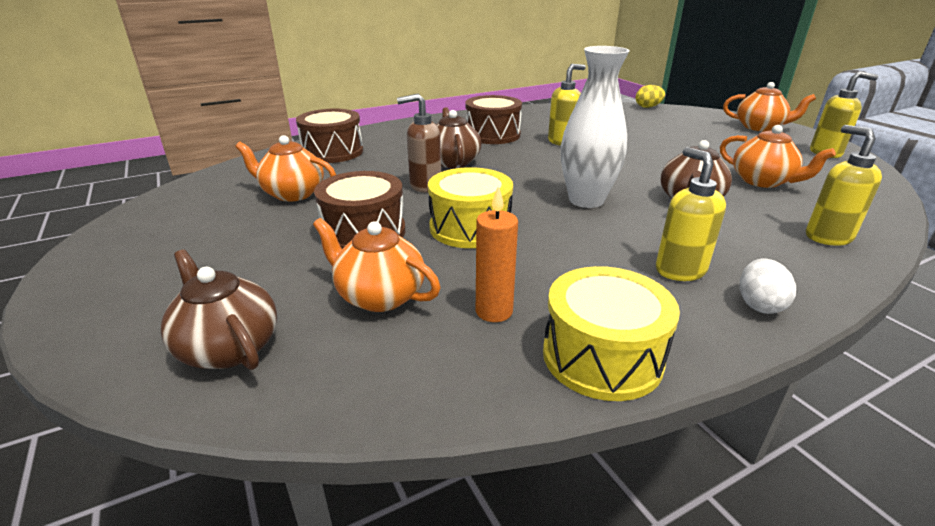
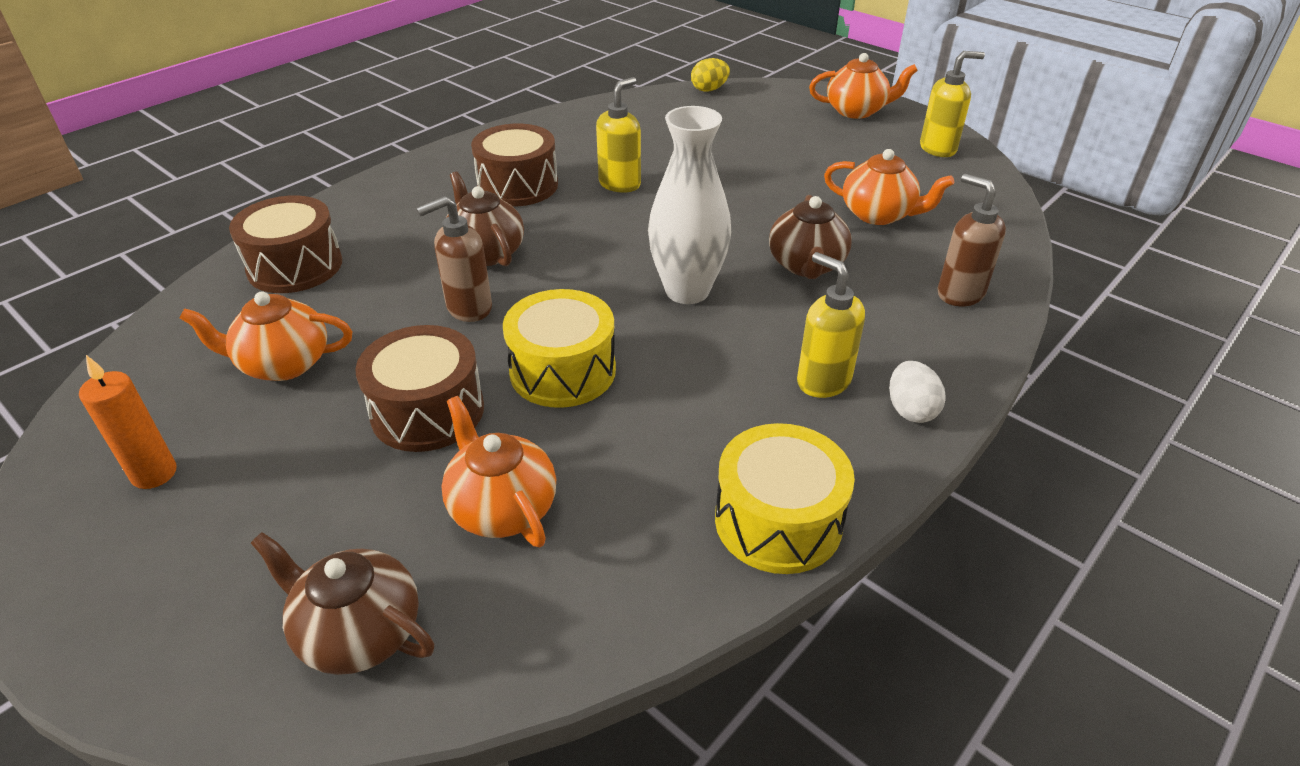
camera: 20 degrees left, 10 degrees up
orange teapot [313,218,440,312] -> orange teapot turned 45 degrees clockwise [441,396,556,547]
orange candle [476,185,518,322] -> orange candle moved to [79,355,177,489]
yellow soap dispenser [806,125,882,246] -> brown soap dispenser [938,174,1006,306]

